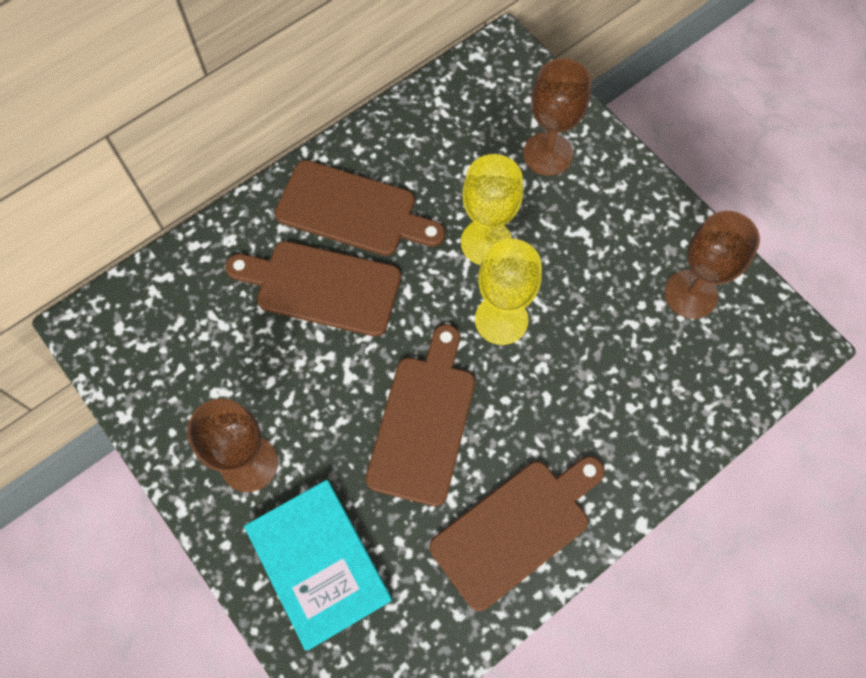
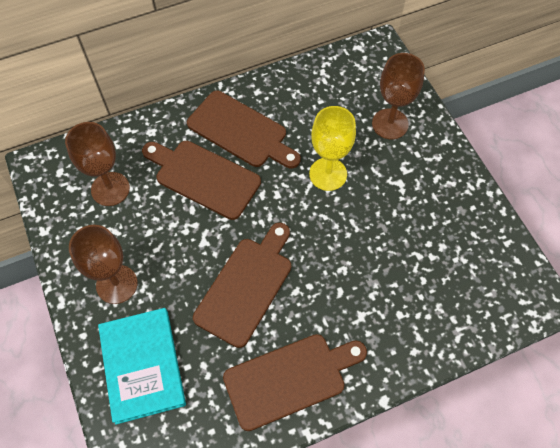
camera: 15 degrees right, 5 degrees down
yellow goblet [475,239,542,345] -> none
brown goblet [664,211,760,319] -> brown goblet moved to [65,122,130,206]

